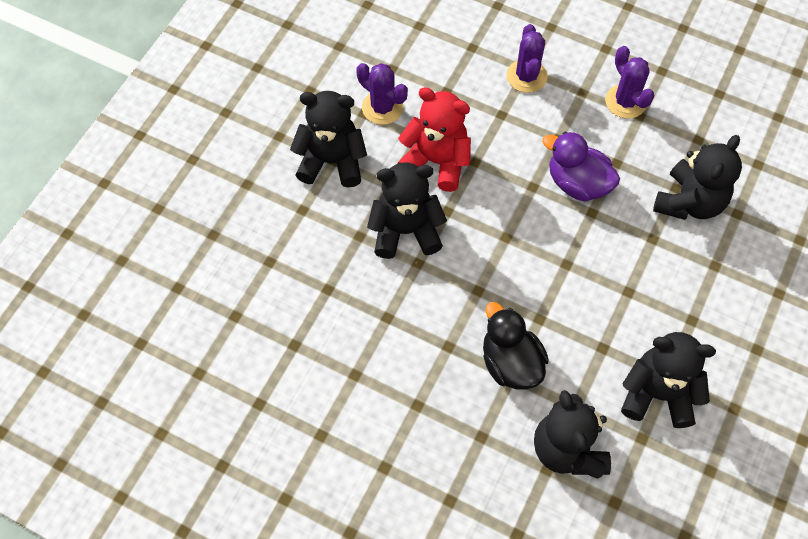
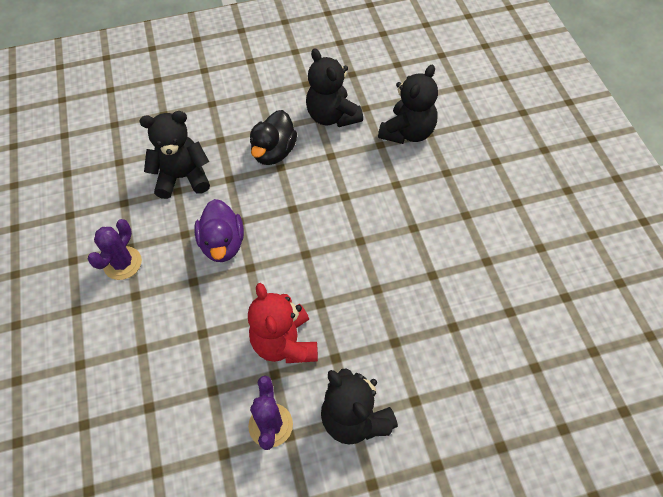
camera: 130 degrees left, 5 degrees down
black teddy bear [367,162,447,259] -> none
black duck [483,302,549,390] -> black duck moved to [250,110,297,165]
purple cactus [507,24,547,93] -> none

